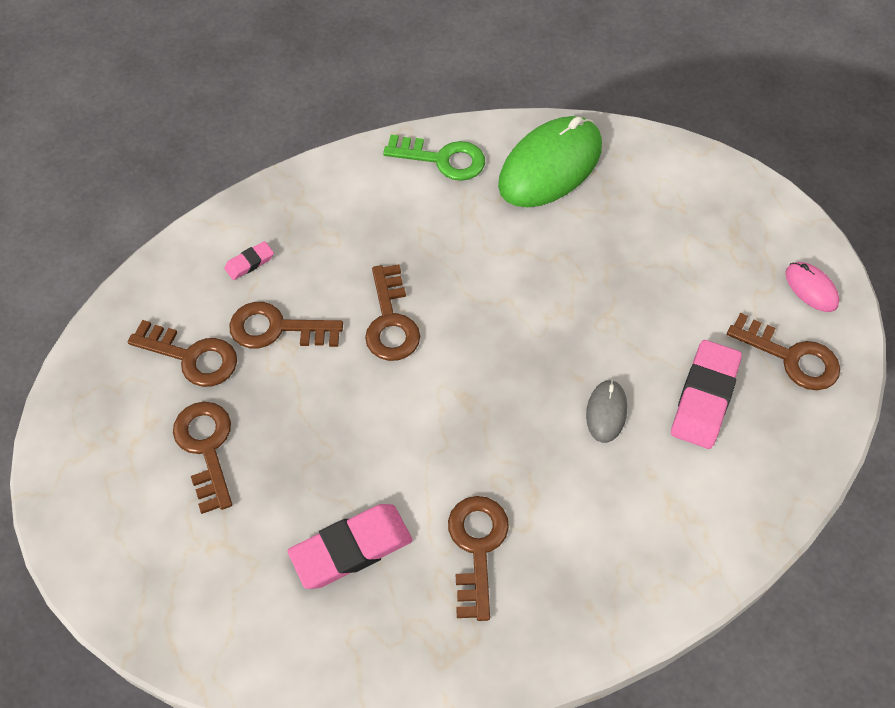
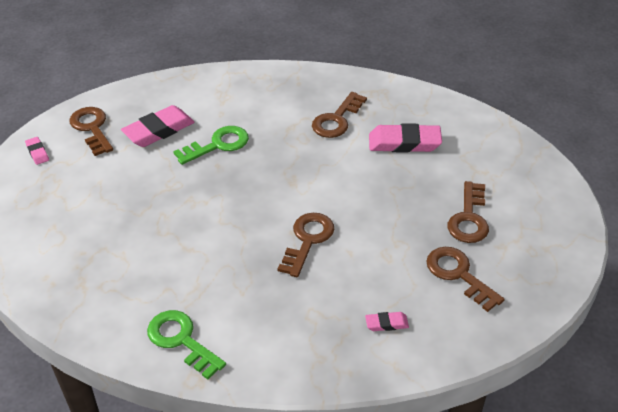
camera: 150 degrees left, 15 degrees down
brown key [229,302,343,349] -> none
green mouse [498,116,602,207] -> none
grey mouse [586,380,627,443] -> green key [173,126,249,165]
pink mouse [785,262,840,312] -> pink eraser [25,137,49,165]

